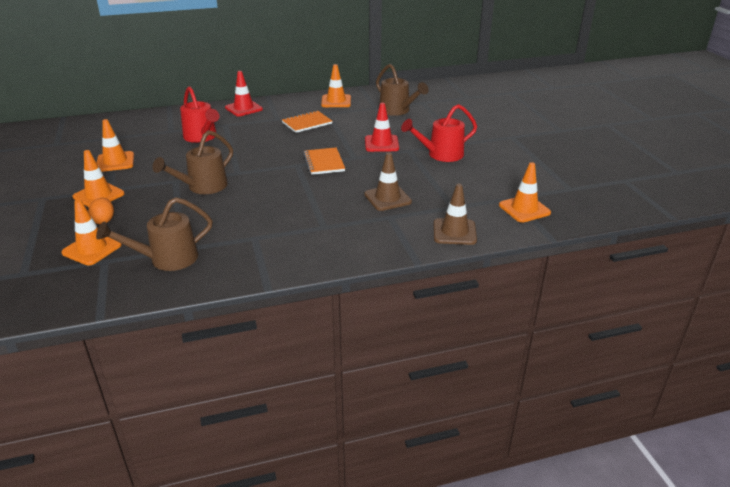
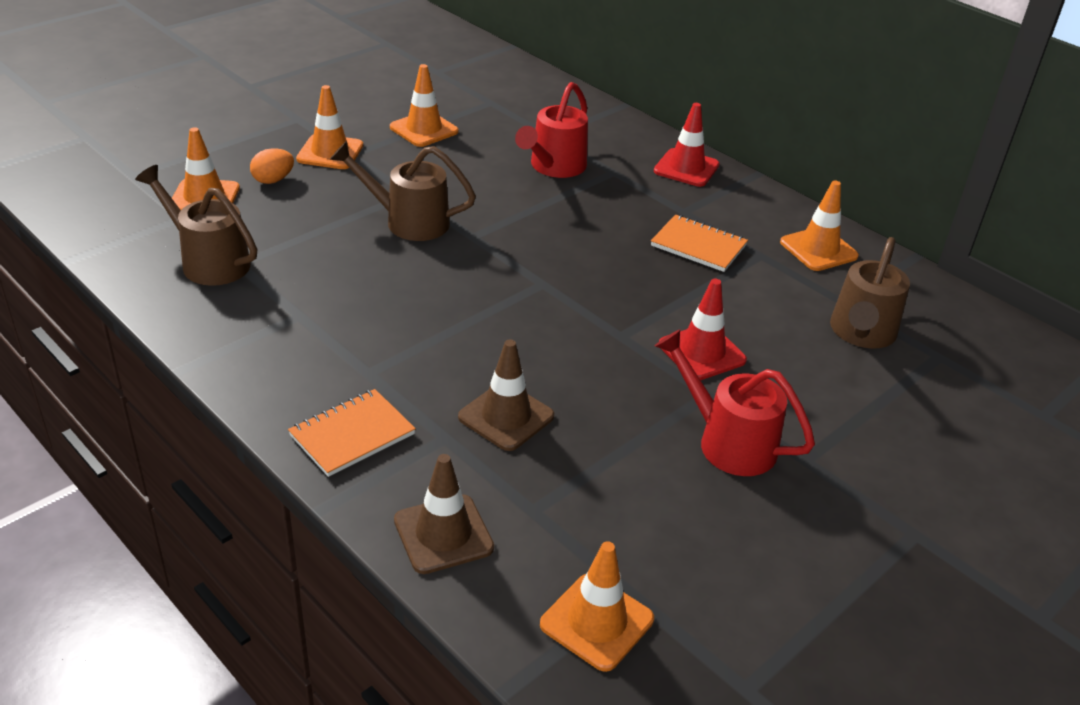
camera: 60 degrees right, 5 degrees up
orange notebook [303,147,345,175] -> orange notebook moved to [288,389,416,477]

